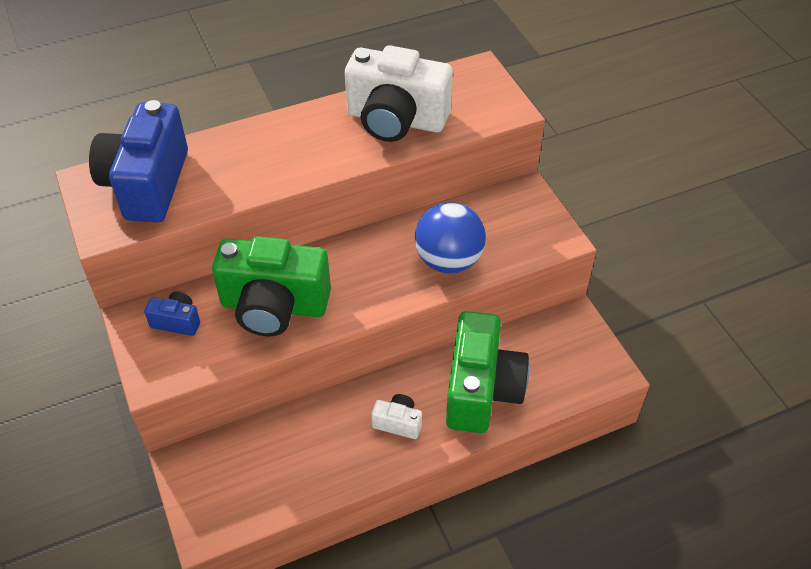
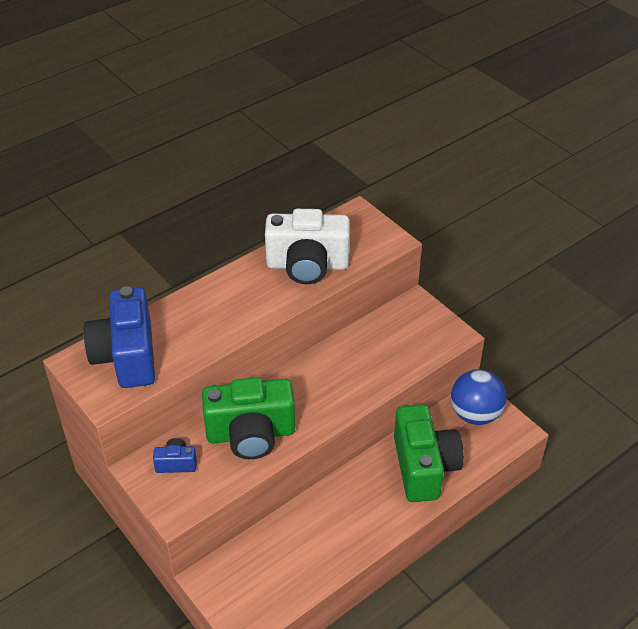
camera: 15 degrees left, 5 degrees down
white camera [371,394,422,439] -> none
blue ball [415,202,486,273] -> blue ball moved to [451,369,507,425]

